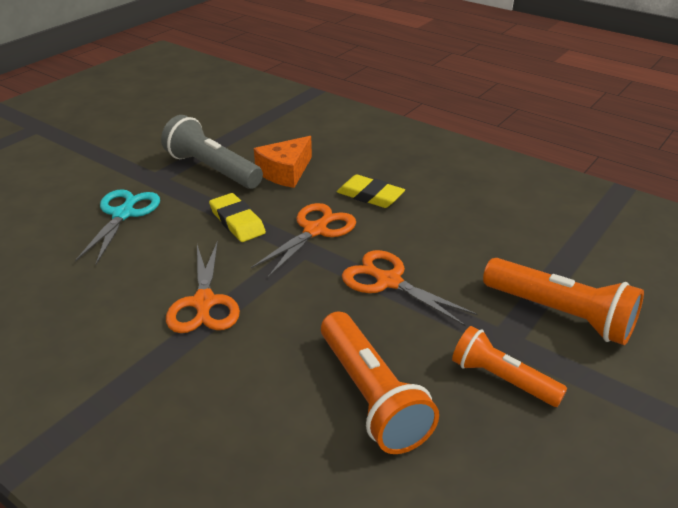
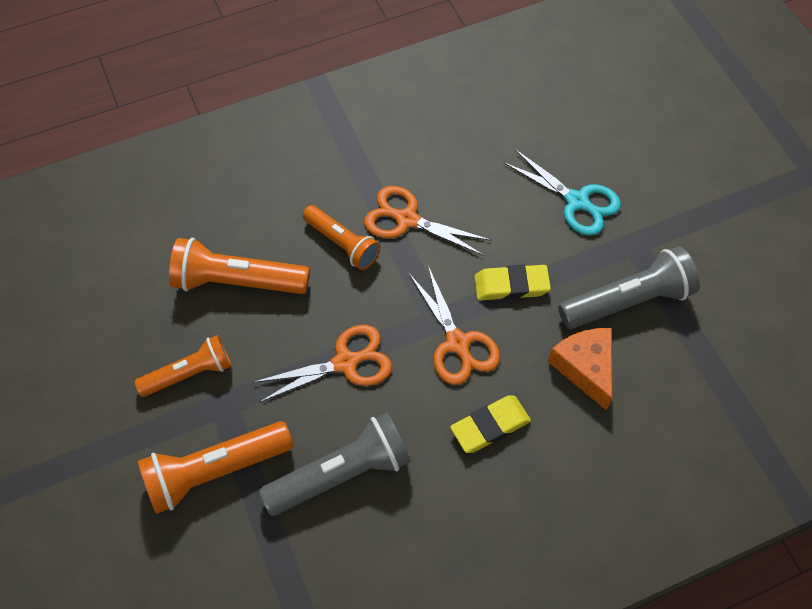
camera: 120 degrees right, 25 degrees up
none -> grey flashlight [259,413,411,516]
none -> orange flashlight [302,205,380,270]

